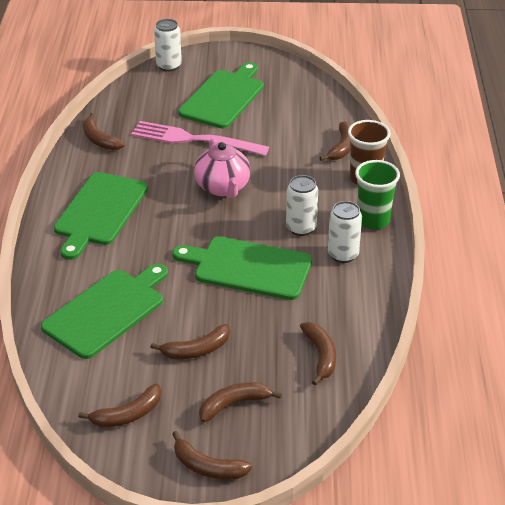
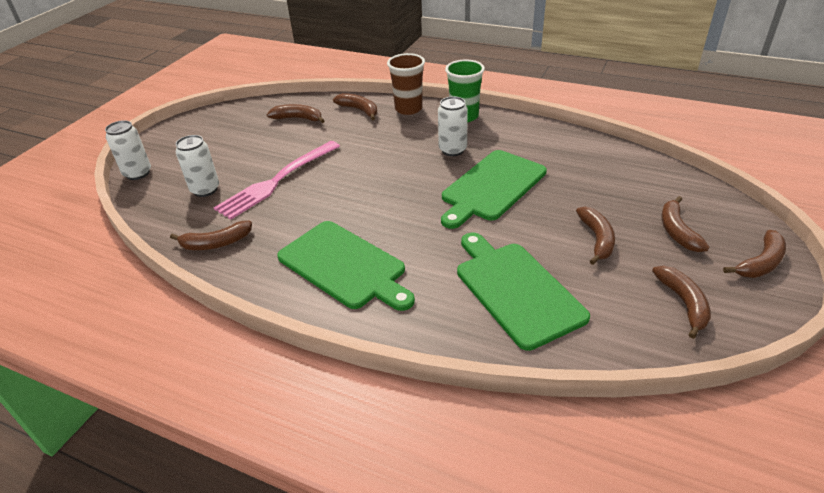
camera: 65 degrees left, 0 degrees up
green cutting board [178,62,264,128] -> none
pink teapot [194,138,251,198] -> none
brown banana [300,322,336,385] -> brown banana moved to [267,104,325,123]
white can [328,201,362,263] -> white can moved to [176,135,219,197]

